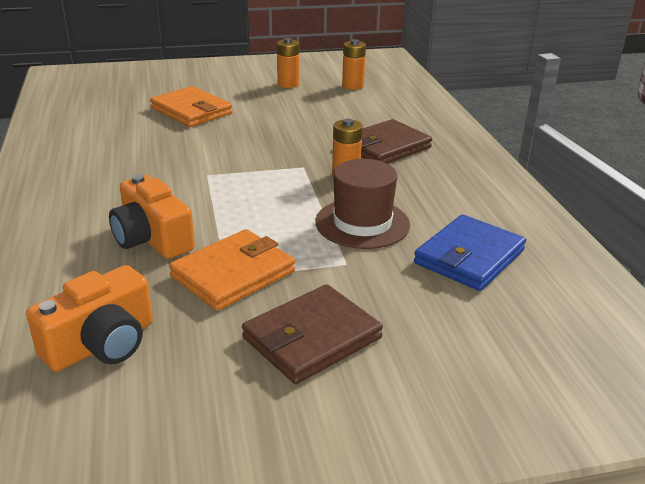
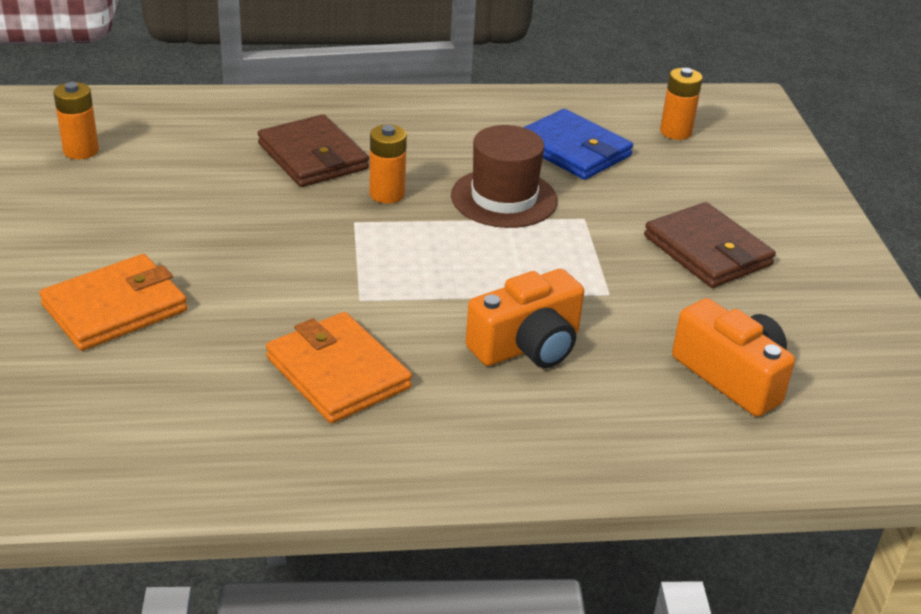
camera: 85 degrees left, 5 degrees up
orange wallet [169,229,295,311] -> orange wallet moved to [266,312,412,423]
orange battery [277,38,299,88] -> orange battery moved to [660,68,703,140]

